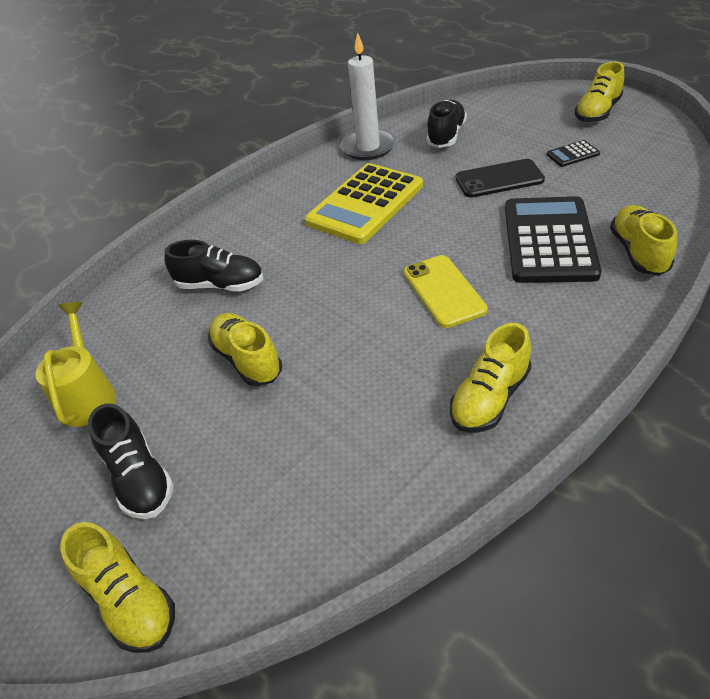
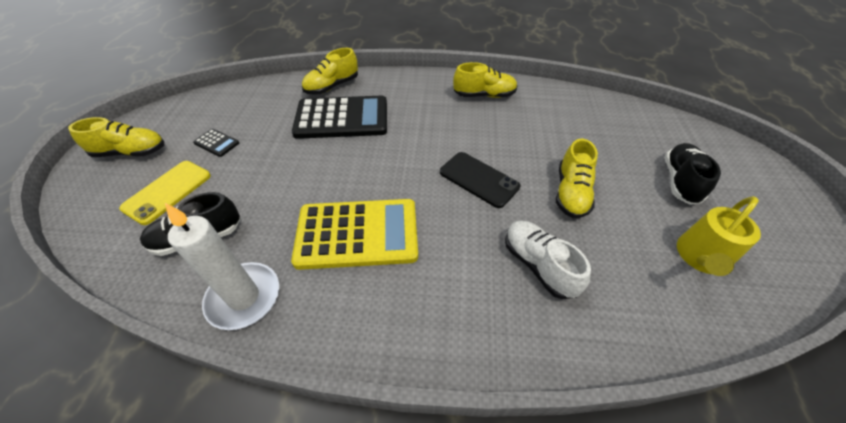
camera: 135 degrees left, 5 degrees up
yellow shoe [60,522,175,653] -> none
black shoe [165,240,263,291] -> white shoe [505,221,591,299]
yellow phone [403,255,488,328] -> yellow phone moved to [119,161,211,225]
black phone [456,159,545,198] -> black phone moved to [440,152,520,208]
black calculator [505,196,601,283] -> black calculator turned 150 degrees counterclockwise [292,96,387,139]

